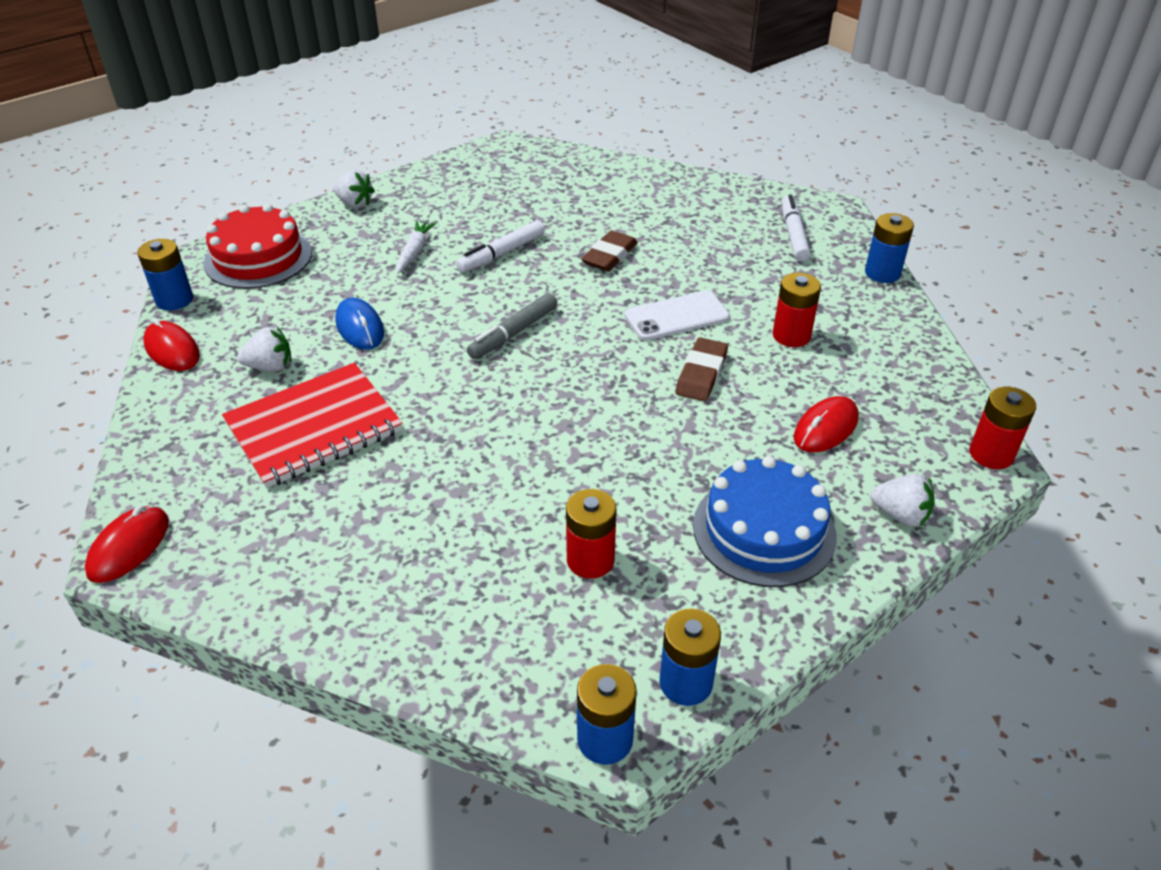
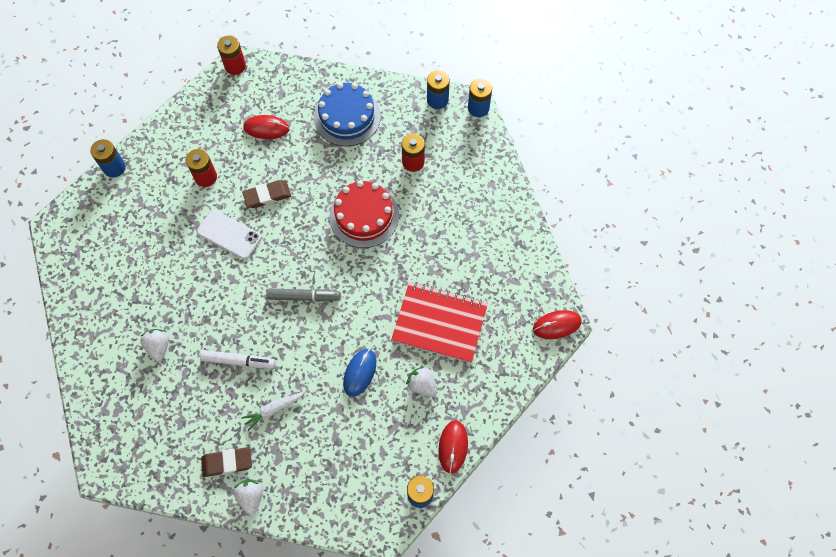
camera: 130 degrees left, 25 degrees up
red cake [204,204,312,289] -> red cake moved to [329,180,399,248]
brown eraser [581,231,638,272] -> brown eraser moved to [201,447,252,477]
white marker [782,194,811,262] -> none
white strawberry [870,474,935,526] -> white strawberry moved to [140,329,169,361]

